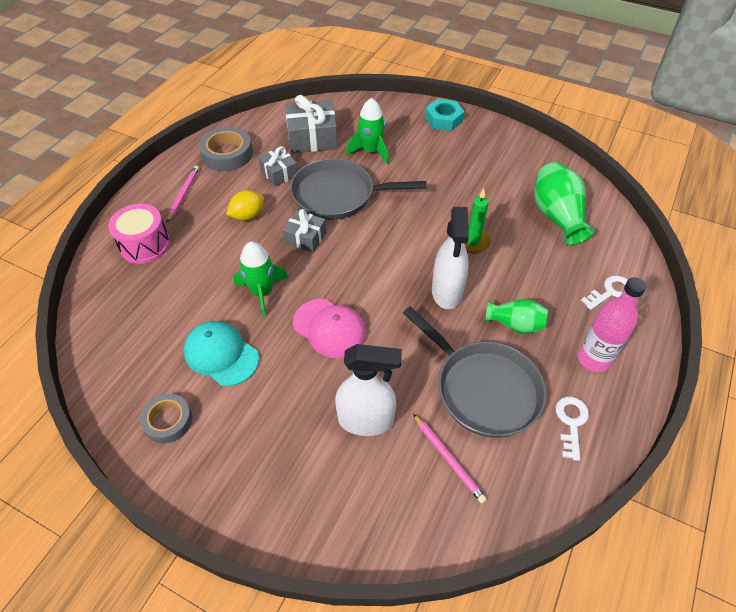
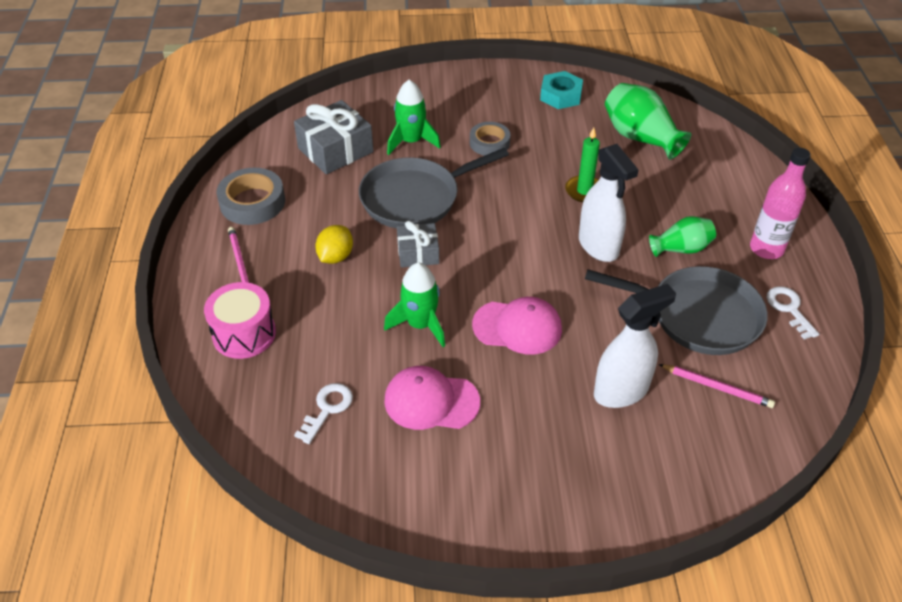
camera: 30 degrees left, 5 degrees down
grey tape [140,394,192,443] -> grey tape moved to [470,122,511,156]
turquoise cap [184,321,259,386] -> pink cap [384,366,480,430]
grey gift [258,146,298,187] -> none
turquoise nut [425,99,464,131] -> turquoise nut moved to [540,71,583,109]
white key [581,275,628,310] -> white key moved to [294,383,353,444]

